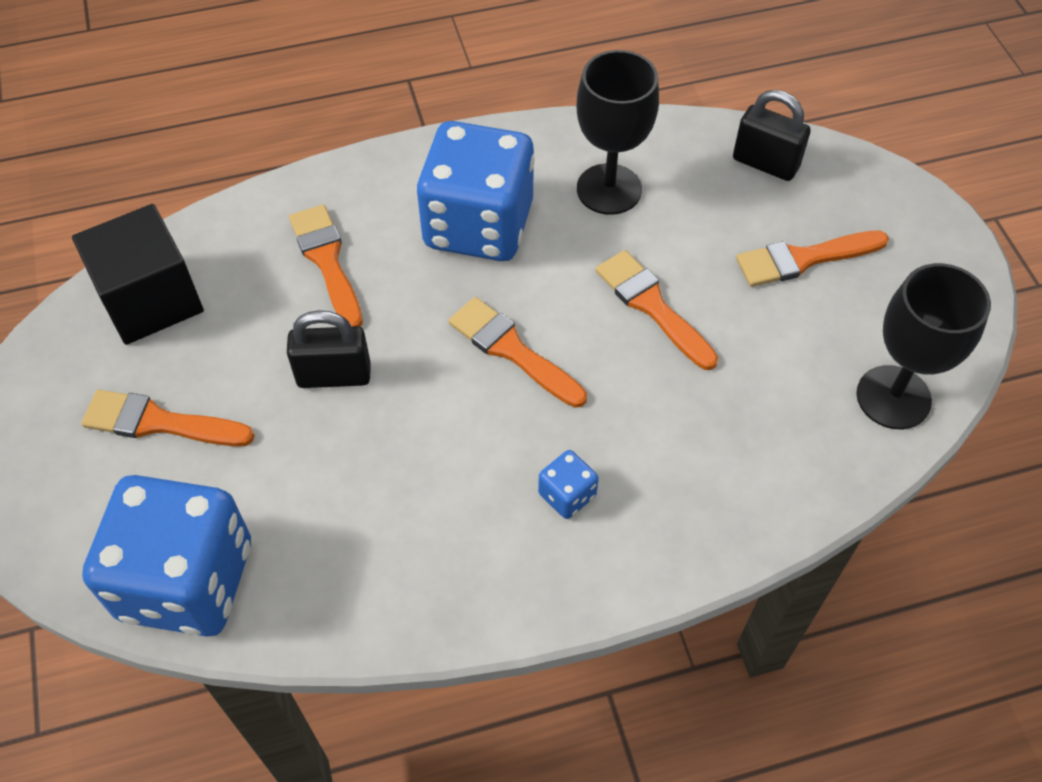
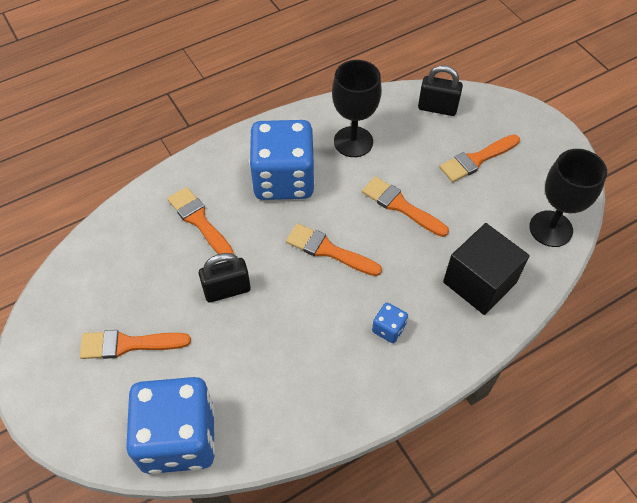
camera: 15 degrees left, 0 degrees up
black cube [72,204,204,345] -> black cube moved to [443,223,530,315]

